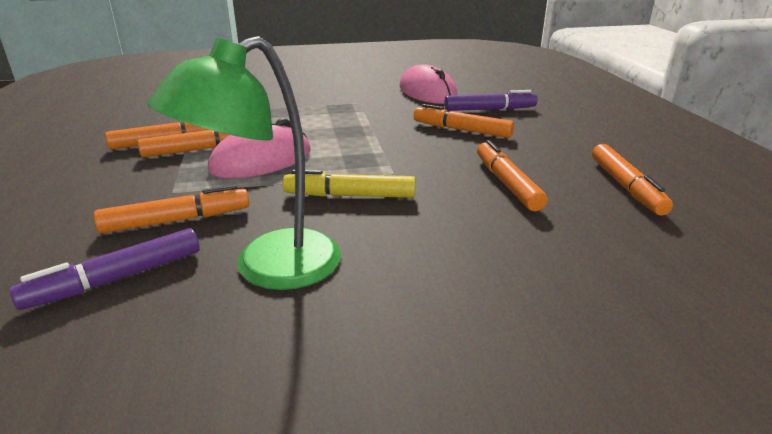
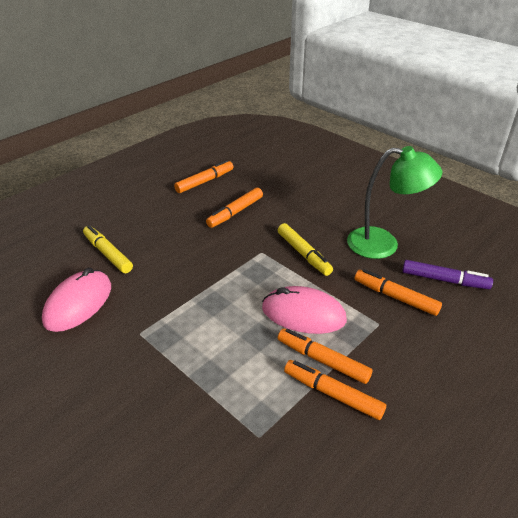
camera: 125 degrees left, 10 degrees up
orange marker [413,104,514,138] -> none
purple marker [444,90,538,111] -> yellow marker [83,225,133,273]

